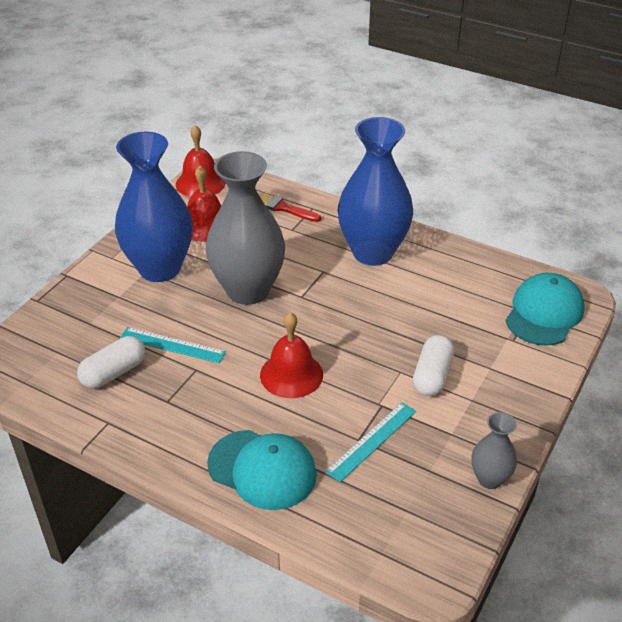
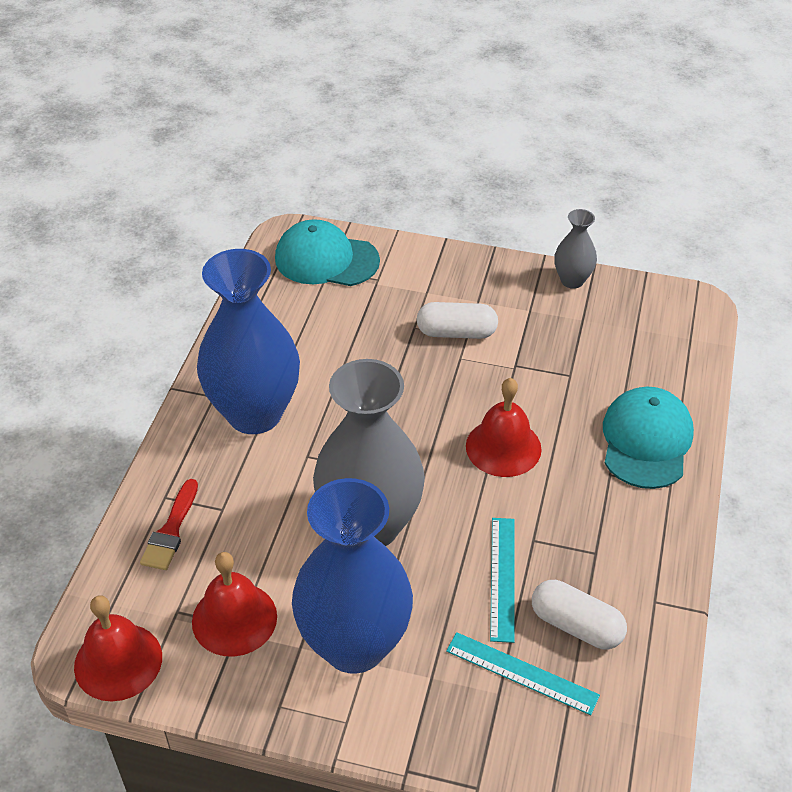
camera: 105 degrees left, 5 degrees up
turquoise ruler [325,402,416,482] -> turquoise ruler moved to [446,632,600,715]

